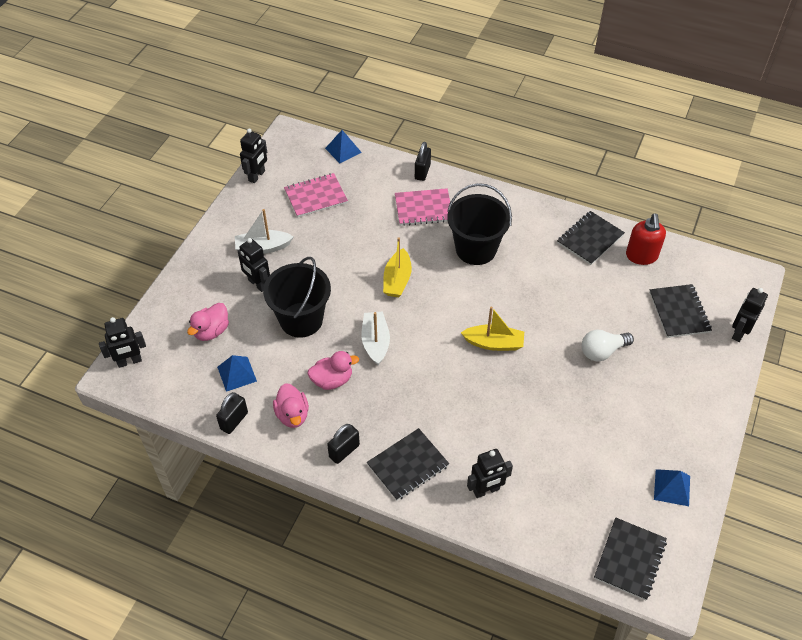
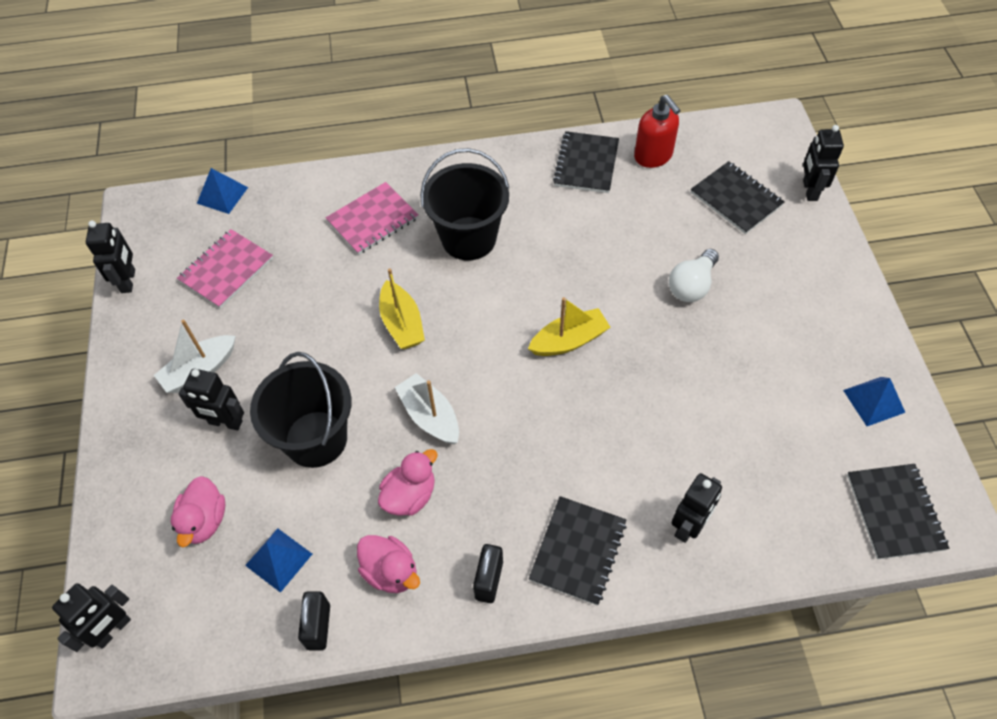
camera: 30 degrees left, 5 degrees up
black padlock [415,142,431,181] -> none

